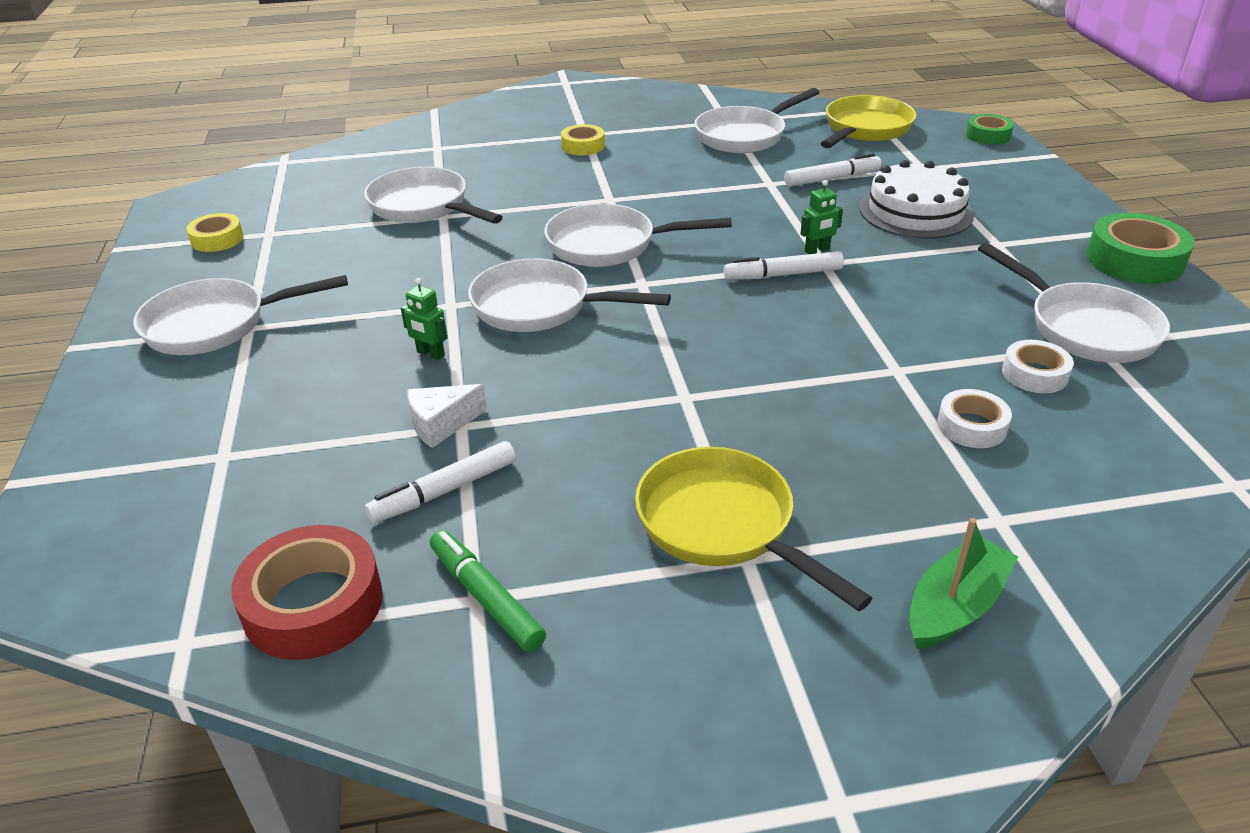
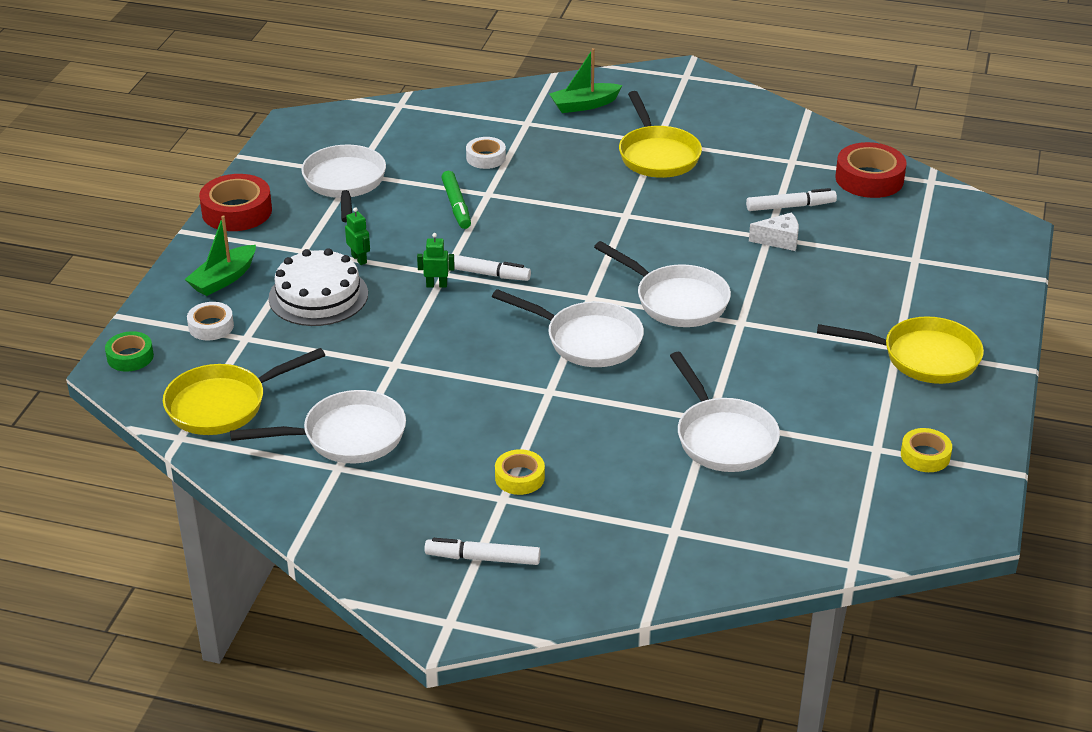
camera: 155 degrees left, 0 degrees up
white pan [133,275,348,355] -> yellow pan [817,316,984,384]
green robot [401,278,447,360] -> green robot moved to [345,207,370,265]
green marker [430,530,546,652] -> green marker moved to [441,171,471,229]
white marker [784,153,882,187] -> white marker moved to [425,538,541,565]
white tape [1002,340,1074,393] -> white tape moved to [187,302,234,340]
green tape [1086,213,1195,284] -> red tape [199,174,272,231]
none -> green boat [185,215,256,296]

